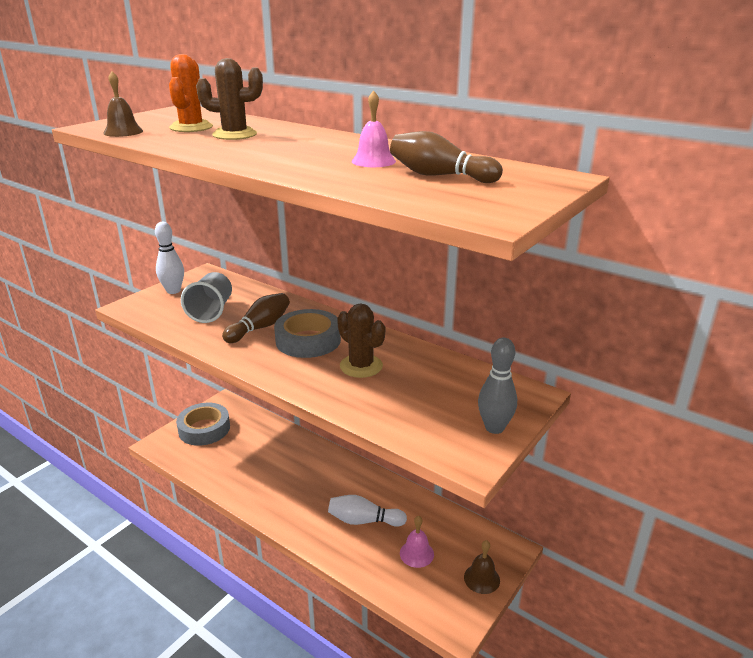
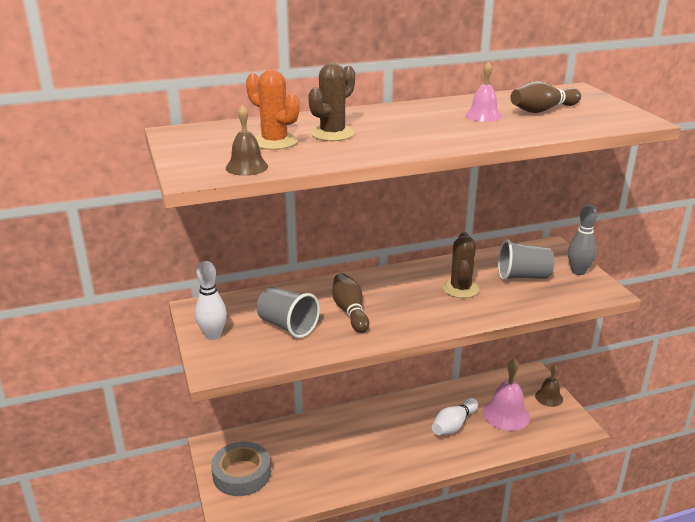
camera: 55 degrees left, 0 degrees up
grey tape [274,309,341,358] -> none
brown cactus [337,303,385,378] -> brown cactus turned 75 degrees counterclockwise [442,232,479,298]
pink bell [400,516,434,568] -> pink bell [483,359,530,431], size x1.64
none -> grey cup [498,239,554,280]

